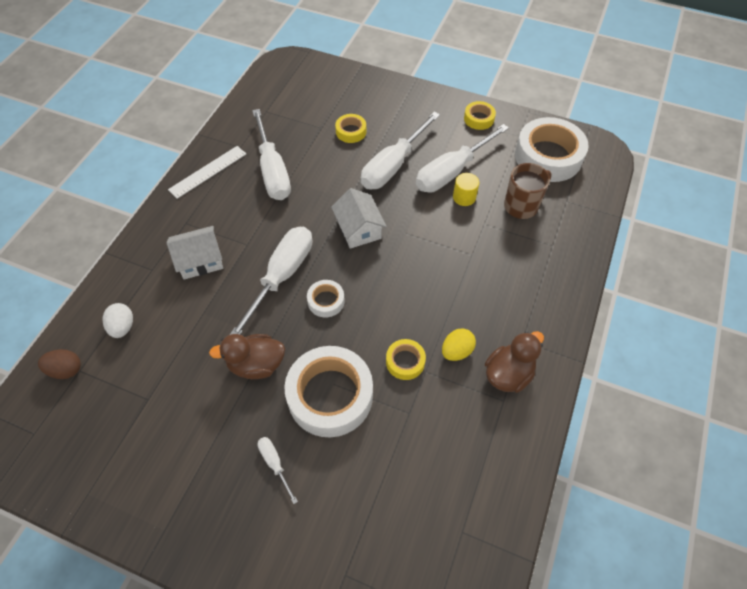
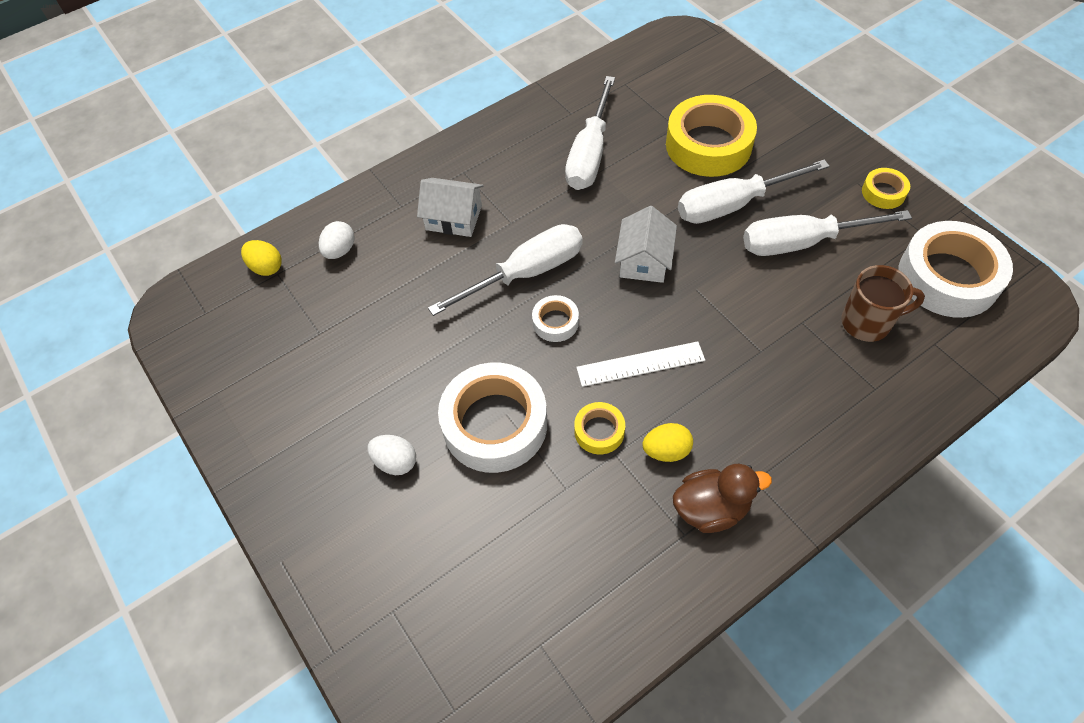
camera: 35 degrees right, 0 degrees up
brown egg [38,349,81,379] -> yellow egg [241,240,282,276]
white ruler [168,146,246,199] -> white ruler moved to [576,341,705,387]
brown duck [209,334,285,379] -> none
white screwdriver [257,437,298,504] -> white egg [368,435,416,475]
yellow tape [335,114,366,143] -> yellow tape [666,95,757,177], size x2.11
yellow cylinder [453,173,479,206] -> none

